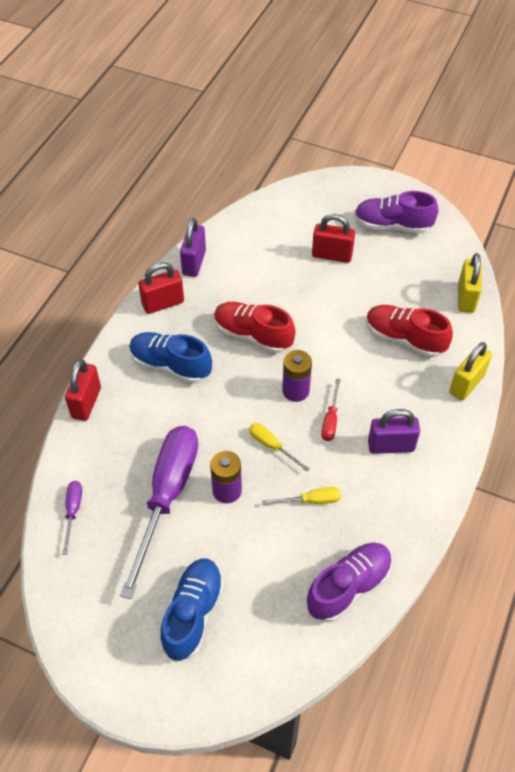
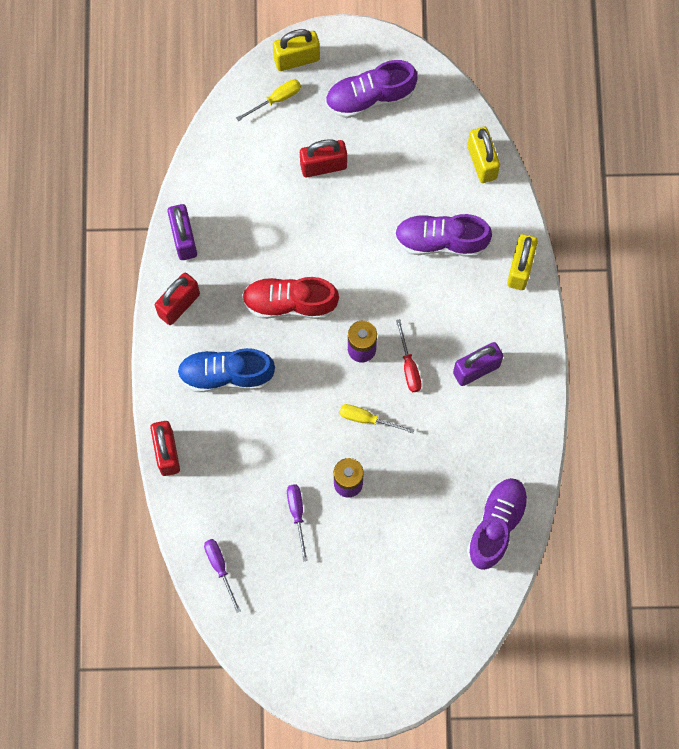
camera: 25 degrees left, 20 degrees up
purple screwdriver [120,426,198,599] -> purple screwdriver [287,484,308,561], size x0.42
blue shoe [160,558,224,661] -> none
yellow screwdriver [262,487,341,505] -> yellow screwdriver moved to [236,79,301,121]
red shoe [366,305,453,358] -> purple shoe [395,214,492,257]
none -> yellow padlock [273,29,320,71]

